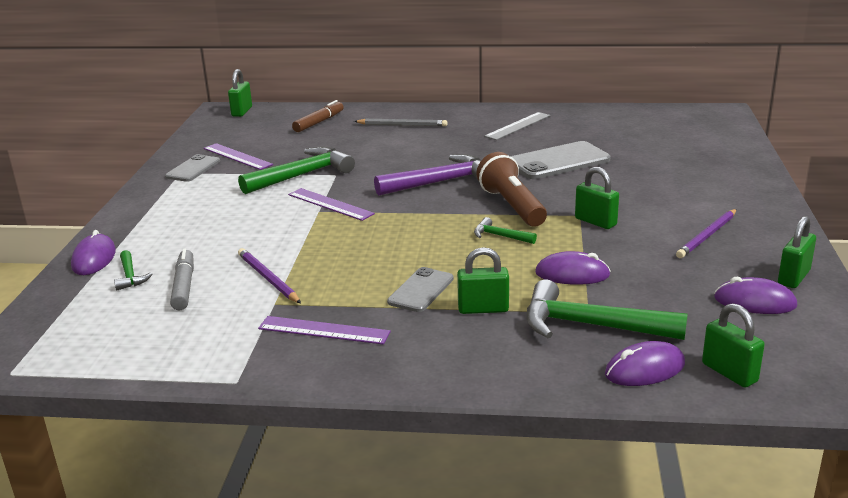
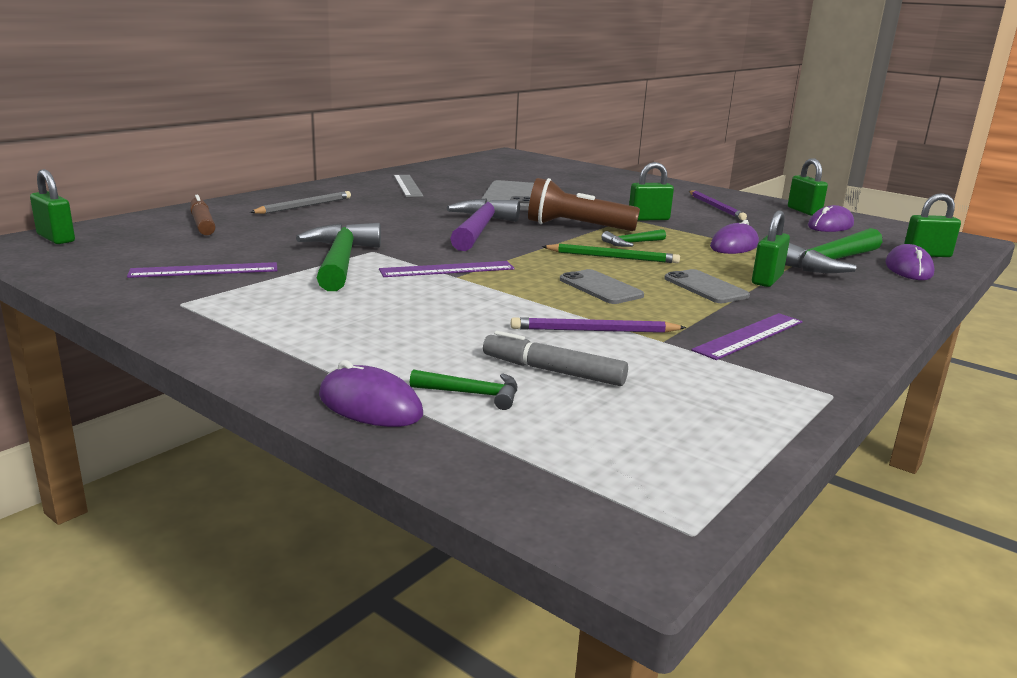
camera: 60 degrees left, 5 degrees down
grey phone [165,154,220,182] -> grey phone moved to [560,269,644,304]
none -> green pencil [542,244,680,263]

